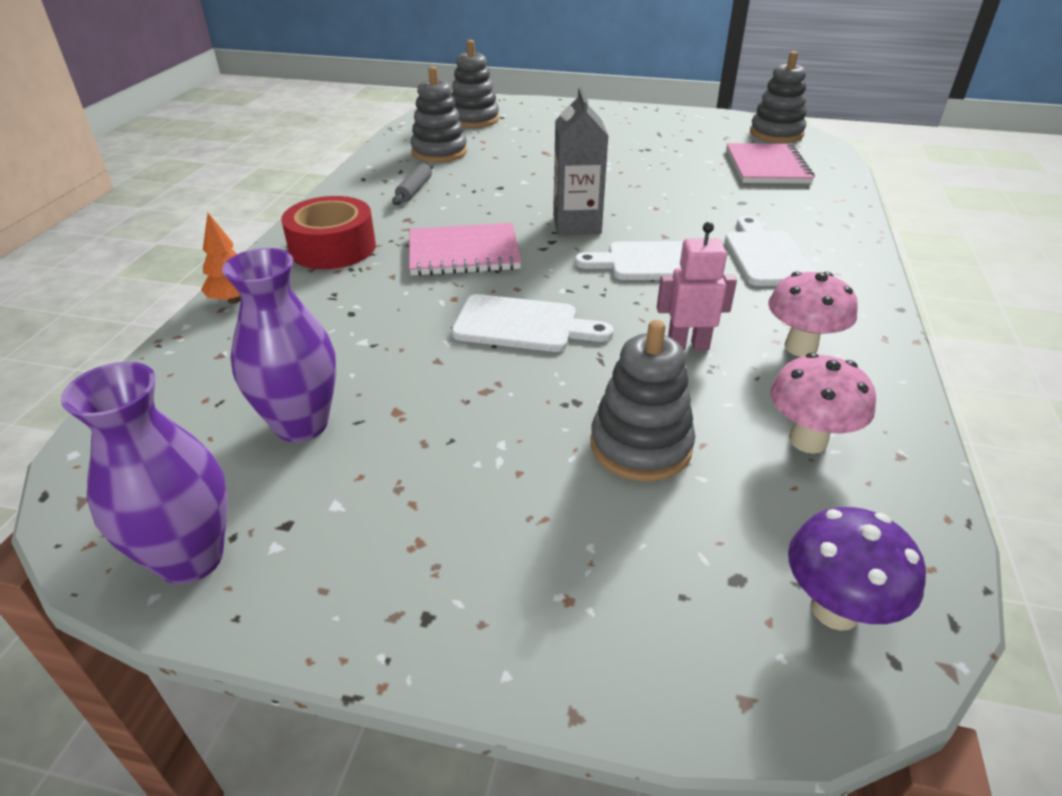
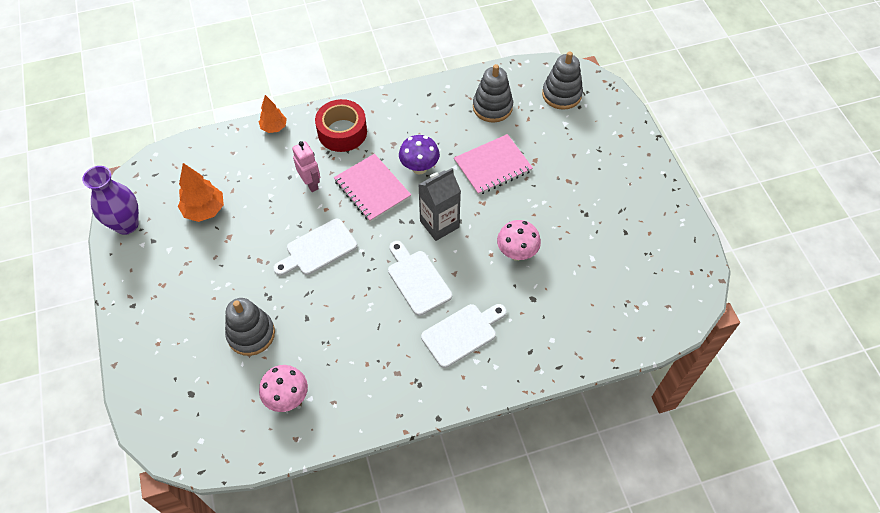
camera: 60 degrees right, 20 degrees up
purple vase [222,248,336,442] -> orange tree [178,163,224,222]
grey rolling pin [392,162,434,205] -> none
white cutting board [452,294,613,352] -> white cutting board turned 75 degrees clockwise [273,219,357,276]
pink robot [657,222,737,350] -> pink robot moved to [292,141,320,192]
pink notebook [726,143,815,184] -> pink notebook moved to [454,134,533,195]
grey stacking toy [750,51,806,143] -> none
pink mushroom [768,272,858,357] -> pink mushroom moved to [497,220,541,261]
purple mushroom [788,507,926,631] -> purple mushroom moved to [399,135,440,174]

